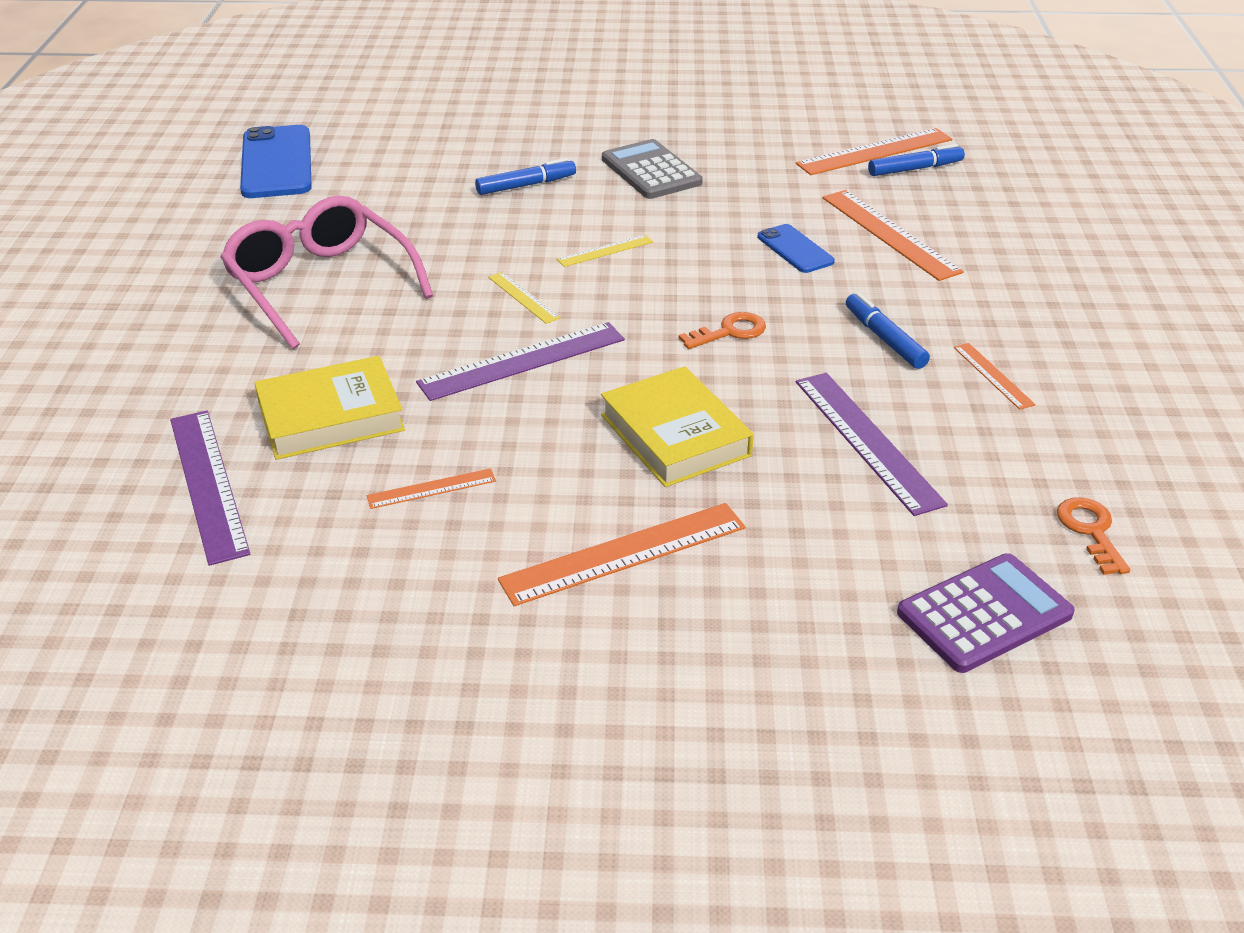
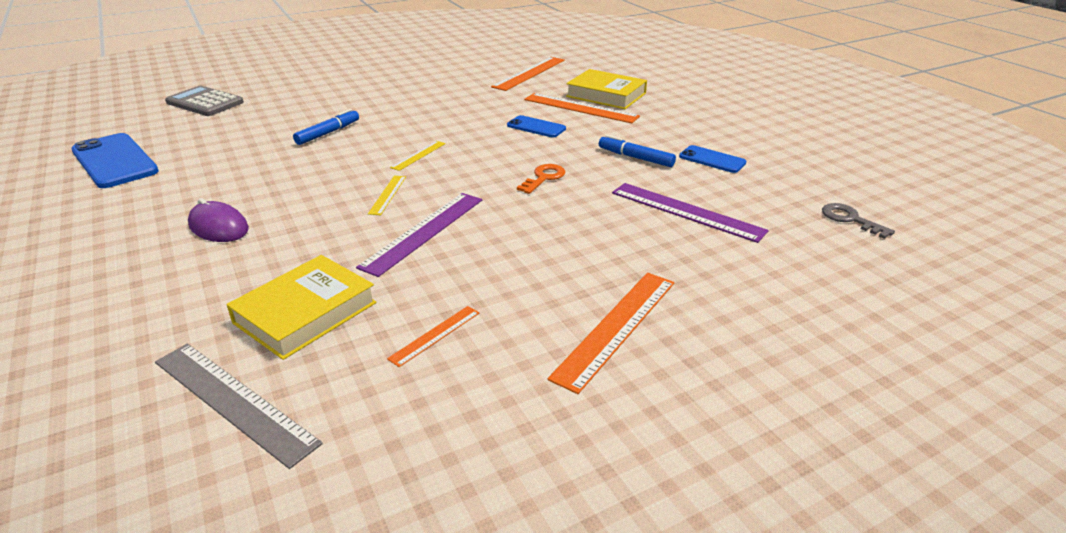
camera: 30 degrees left, 5 degrees down
purple ruler [170,411,250,566] -> grey ruler [155,344,323,469]
pink glasses [220,195,433,349] -> purple mouse [188,198,249,242]
yellow ruler [488,272,561,324] -> yellow ruler turned 75 degrees clockwise [368,176,406,215]
yellow book [601,366,754,487] -> yellow book moved to [566,69,647,109]
grey calculator [602,139,703,199] -> grey calculator moved to [165,86,244,116]
blue marker [868,144,965,176] -> none
purple calculator [897,553,1075,673] -> none
orange ruler [954,343,1036,410] -> blue phone [679,145,746,173]
orange key [1057,497,1130,575] -> grey key [822,203,895,239]

